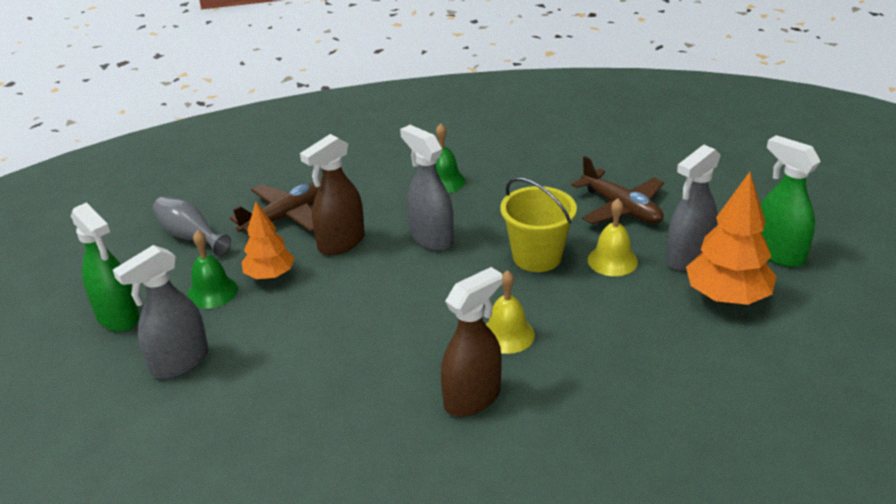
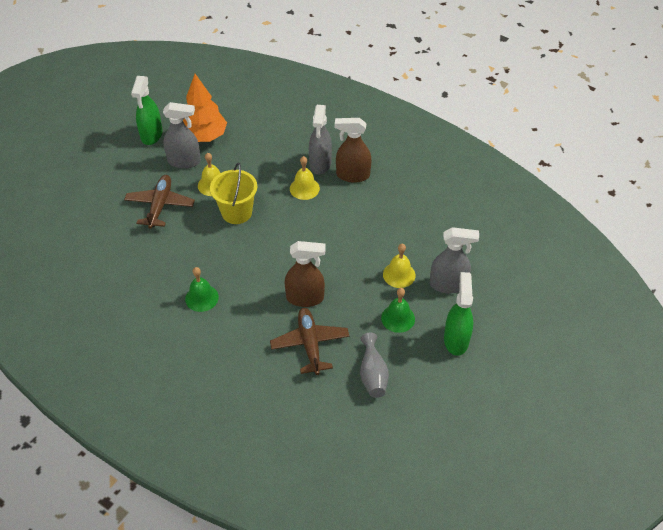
camera: 135 degrees left, 15 degrees up
brown plane [230,183,319,234] -> brown plane turned 75 degrees clockwise [270,308,349,375]
orange tree [242,202,294,280] -> none
grey spray bottle [400,125,454,251] -> grey spray bottle moved to [309,105,332,175]
none -> yellow bell [383,244,416,288]

